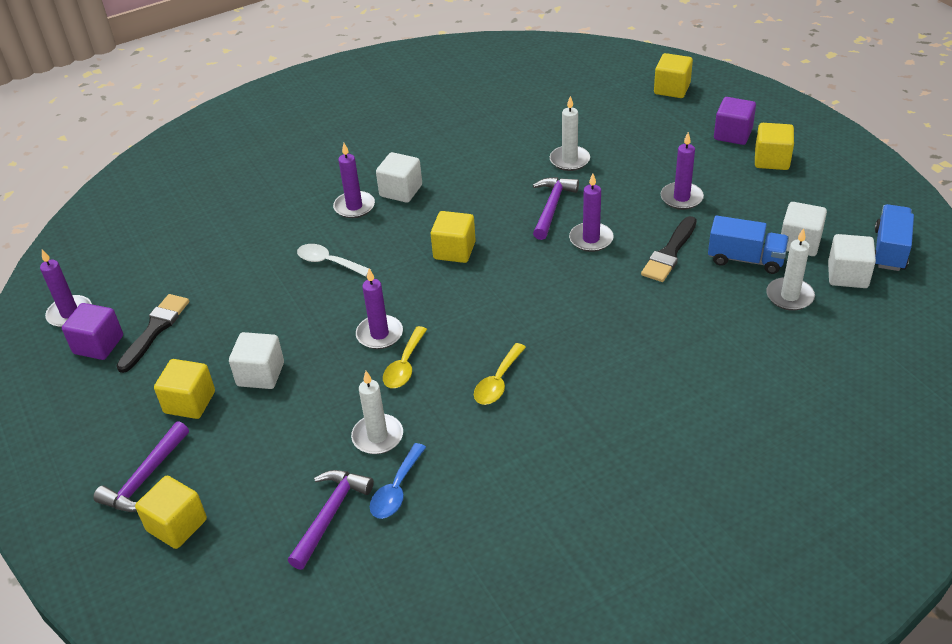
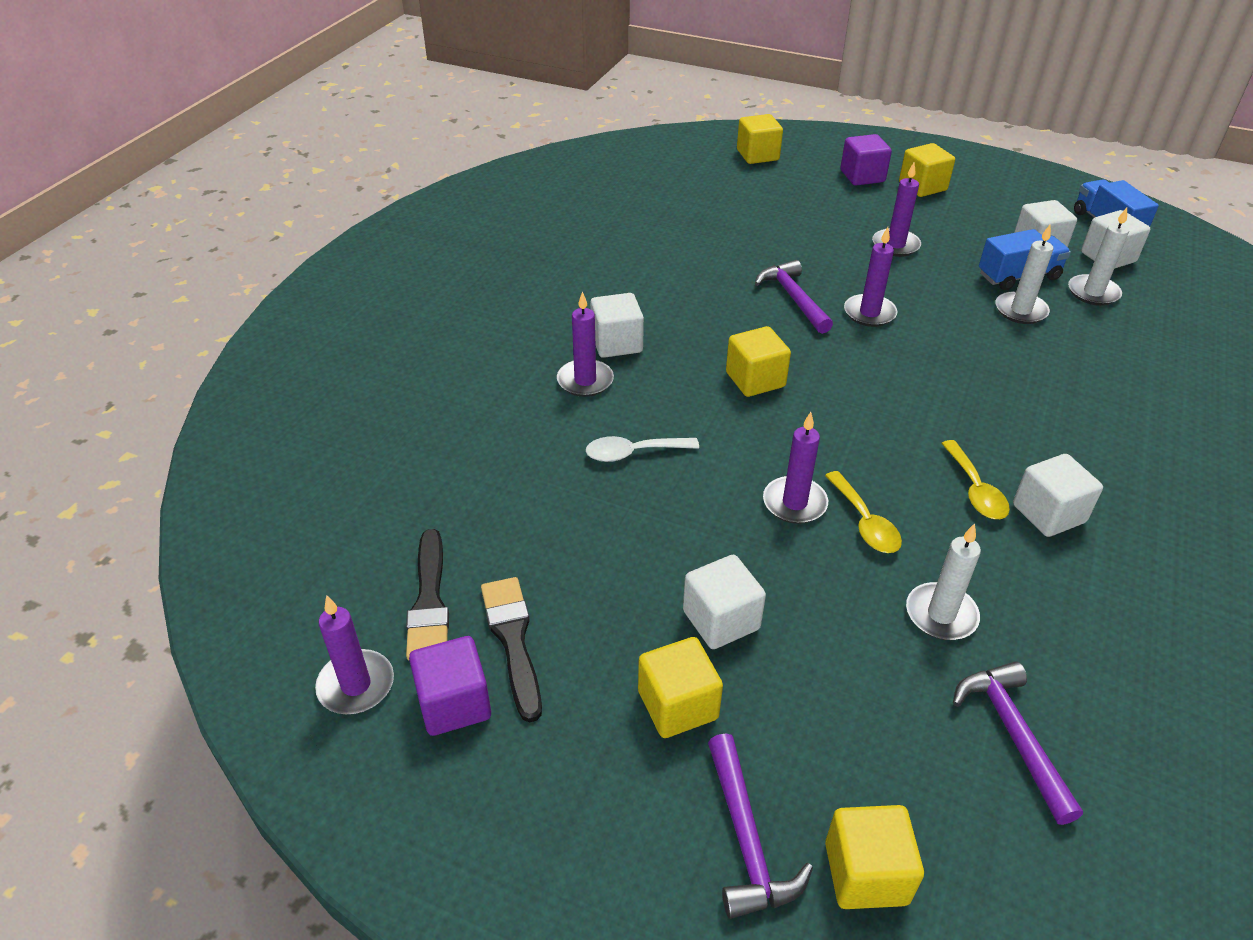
camera: 40 degrees left, 0 degrees up
blue spoon [370,443,426,519] -> none
white candle [550,96,590,171] -> white candle moved to [996,225,1053,324]
black brush [641,216,697,282] -> black brush moved to [406,529,449,660]
none -> white cube [1013,454,1103,537]

